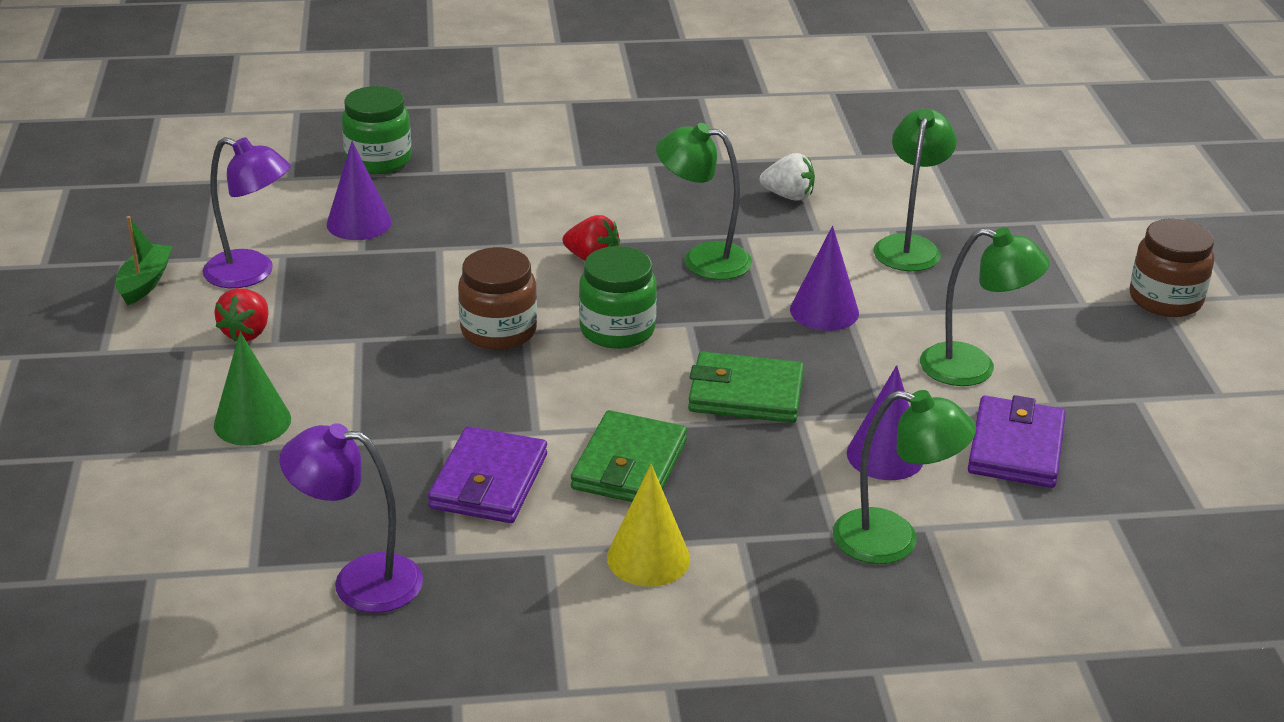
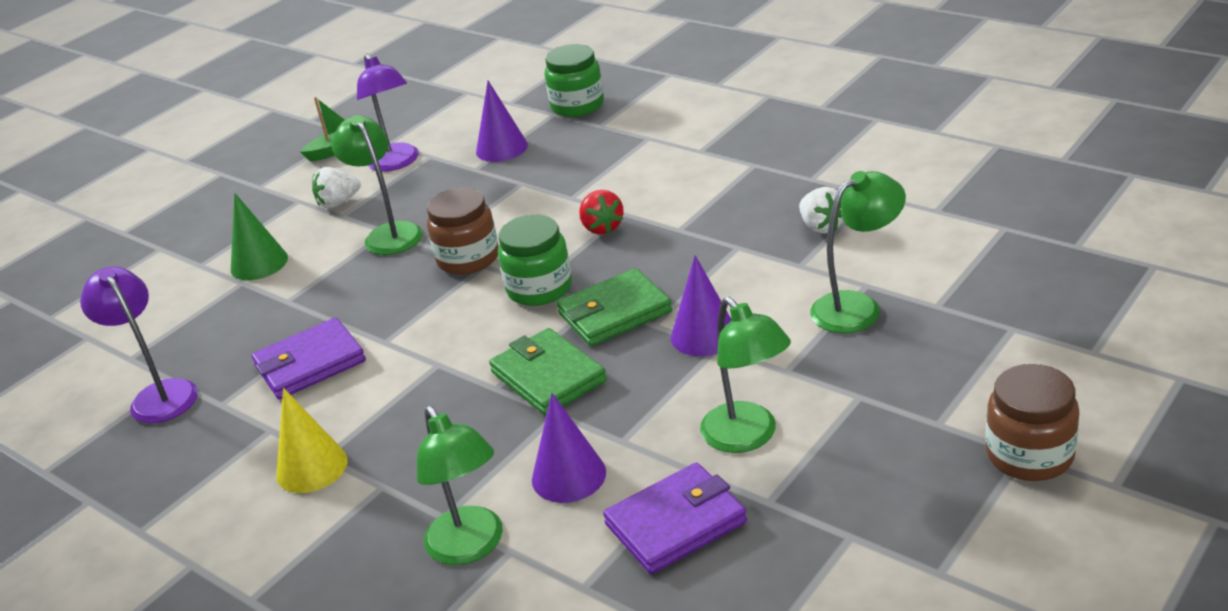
camera: 50 degrees right, 0 degrees up
red strawberry [214,288,268,342] -> white strawberry [312,167,361,208]
green wallet [571,410,687,502] -> green wallet moved to [557,268,672,346]
green lamp [656,123,752,280] -> green lamp moved to [331,115,422,255]

